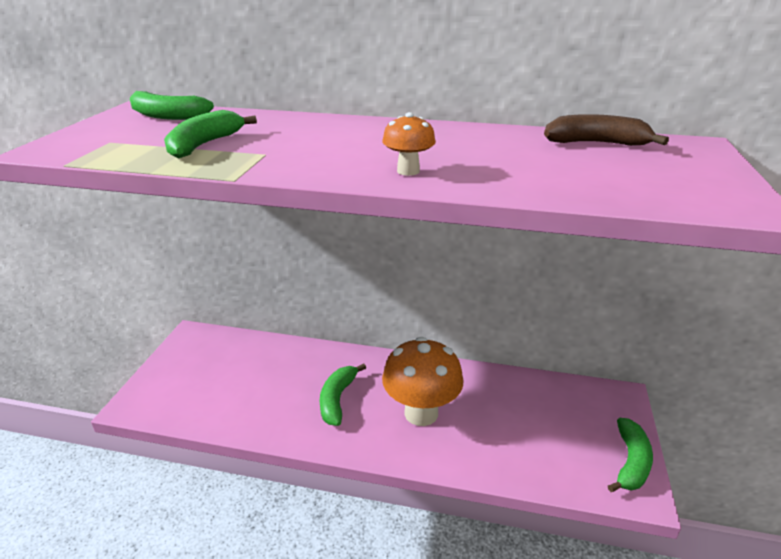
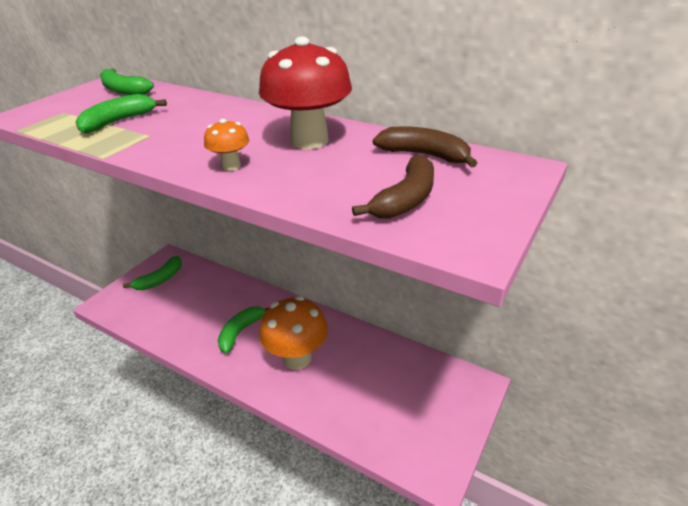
camera: 20 degrees right, 5 degrees up
green banana [608,418,653,492] -> green banana moved to [123,256,182,290]
none -> red mushroom [259,37,352,149]
none -> brown banana [352,155,434,219]

